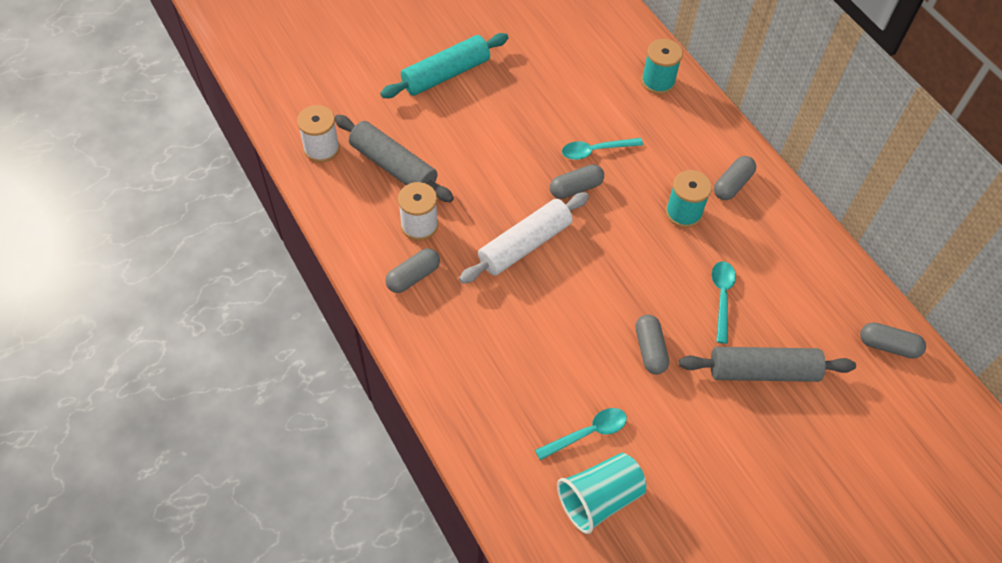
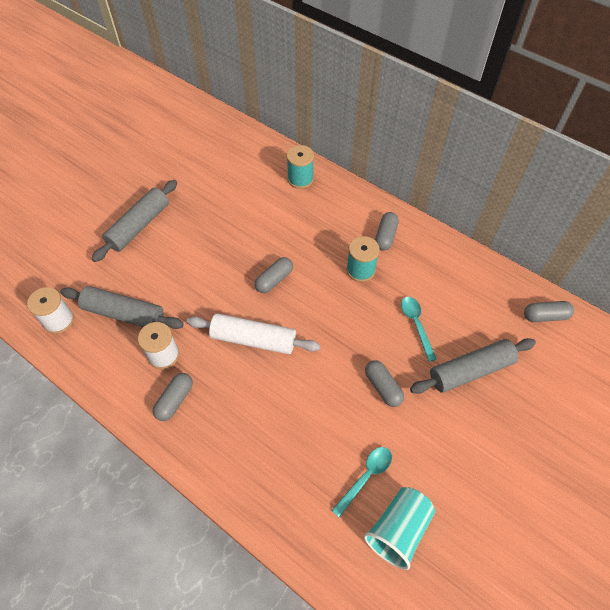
camera: 20 degrees left, 0 degrees up
turquoise rolling pin [380,33,509,98] -> grey rolling pin [92,180,177,262]
white rolling pin [459,192,589,284] -> white rolling pin turned 75 degrees clockwise [187,313,320,354]
turquoise spoon [562,138,643,160] -> none

